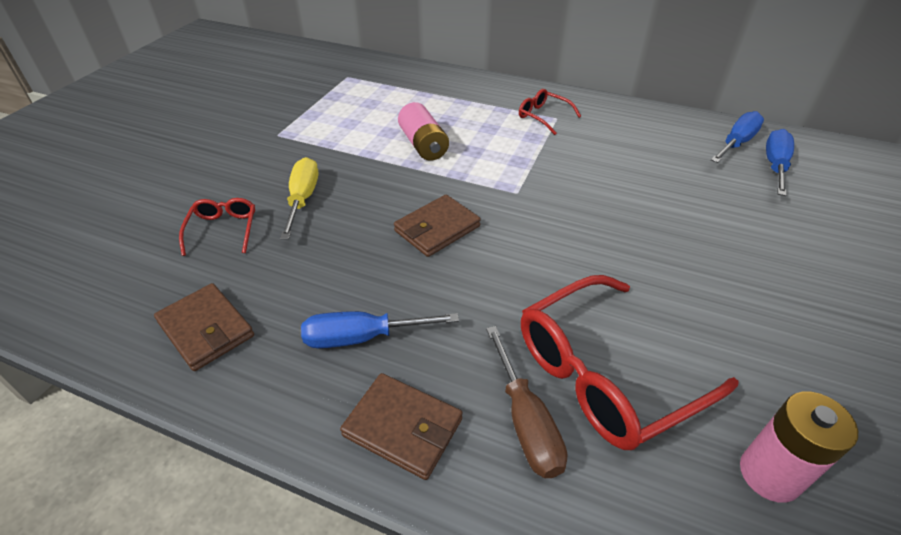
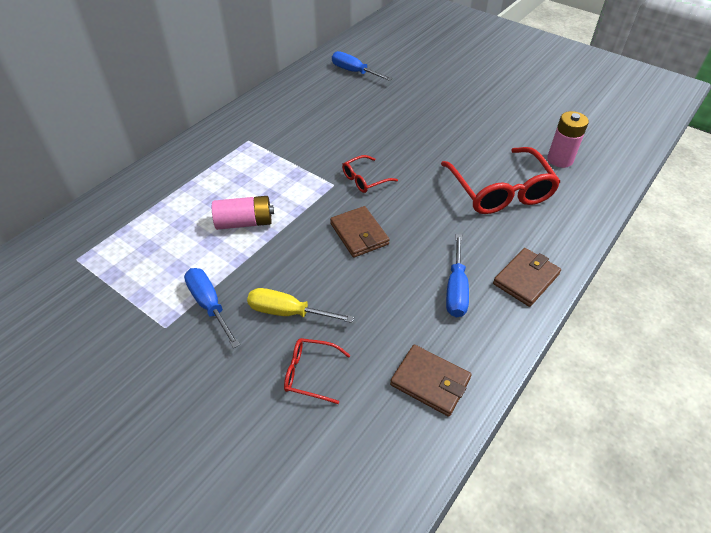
camera: 75 degrees left, 5 degrees up
brown wallet [154,283,254,371] -> brown wallet turned 60 degrees clockwise [390,345,472,417]
brown screwdriver [486,326,567,478] -> none
red glasses [519,89,581,135] -> red glasses moved to [342,155,398,193]
blue screwdriver [711,111,764,163] -> blue screwdriver moved to [184,268,240,348]

